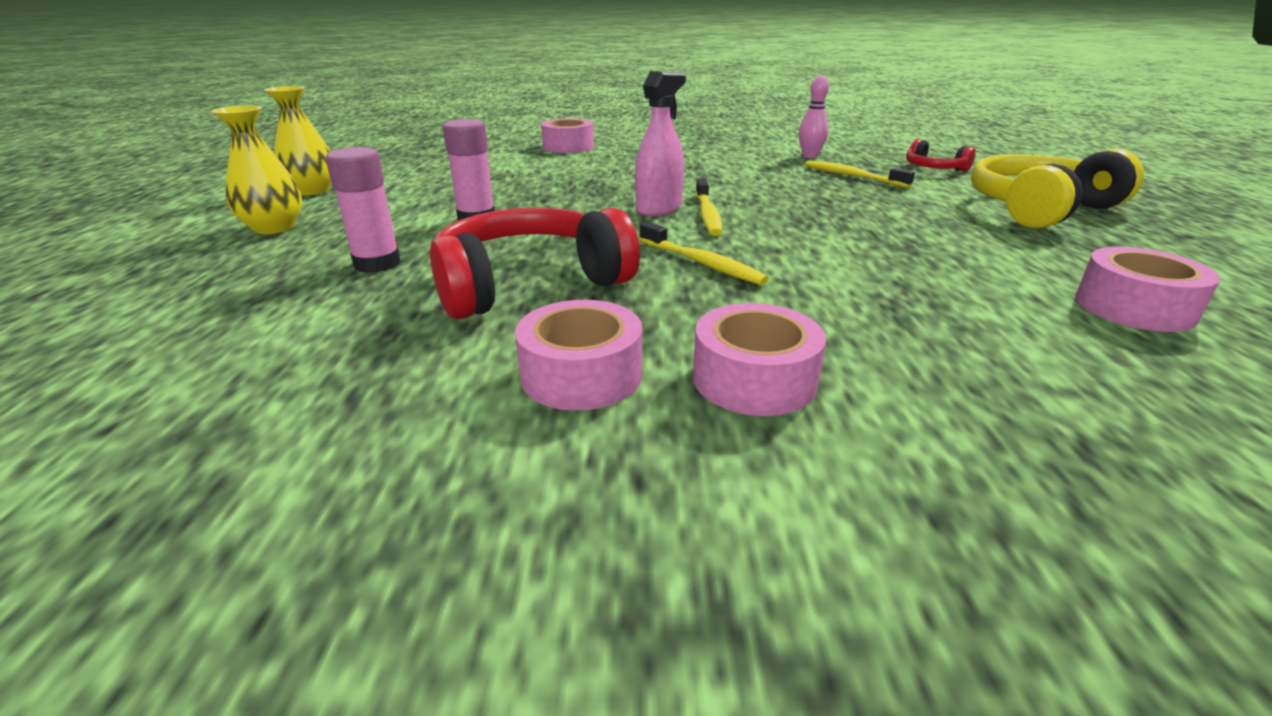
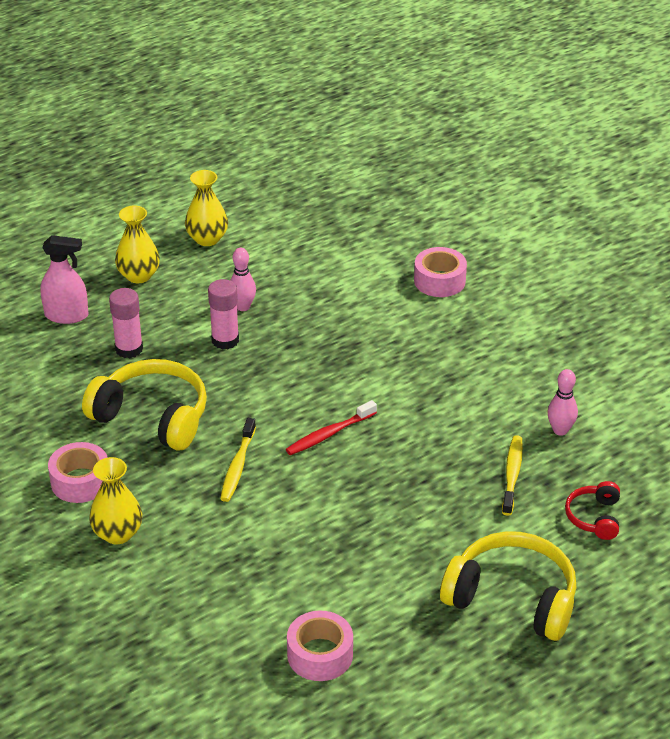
camera: 55 degrees right, 10 degrees up
red headphones [430,207,640,319] -> yellow headphones [82,359,207,451]
pink spray bottle [635,71,686,216] -> pink spray bottle moved to [41,235,88,324]
pink tape [693,303,826,416] -> yellow vase [89,457,142,544]
yellow toothbrush [695,178,722,236] -> red toothbrush [286,400,377,455]
none -> pink bowling pin [230,248,256,311]

